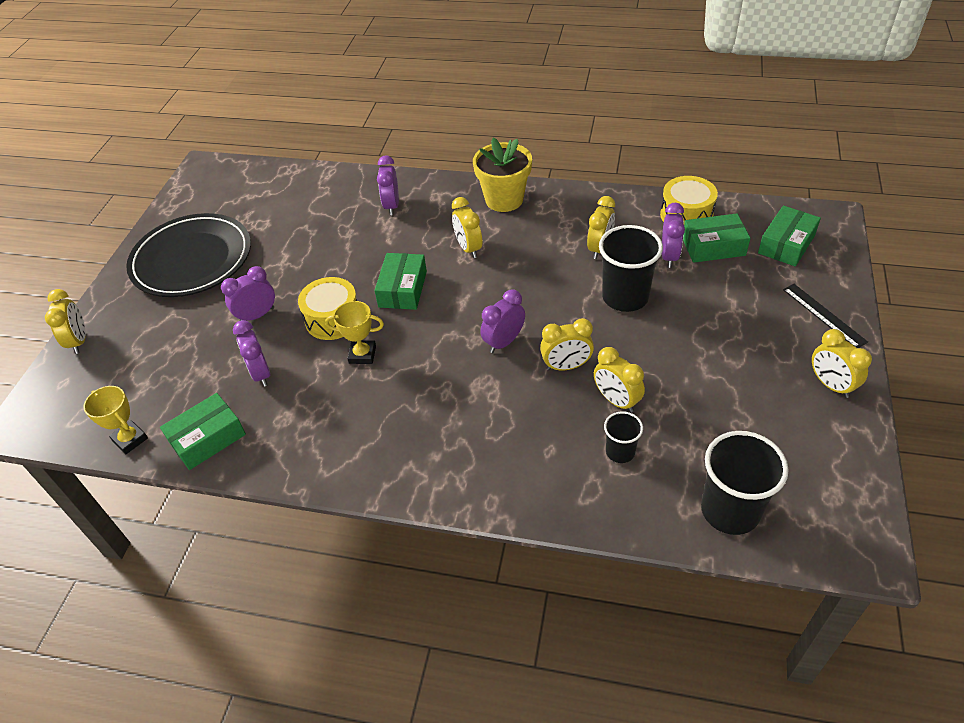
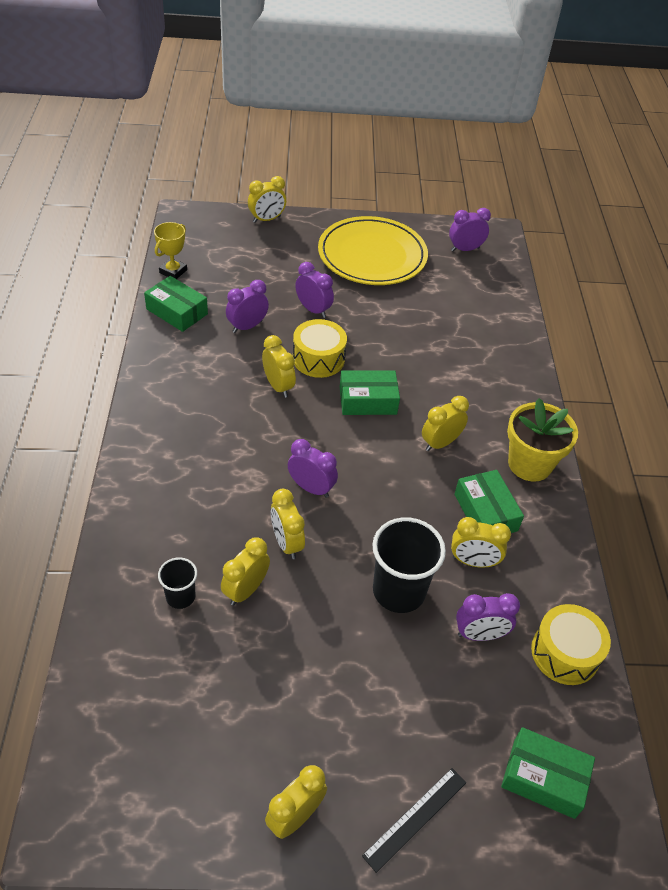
camera: 70 degrees right, 0 degrees up
black plate [126,213,251,297] -> yellow plate [318,216,428,285]
yellow trophy [325,301,384,364] -> yellow clock [262,335,296,398]
purple clock [377,155,399,215] -> purple clock moved to [449,208,491,251]
green box [683,213,751,263] -> green box moved to [454,470,524,533]
black cup [701,431,788,535] -> none

